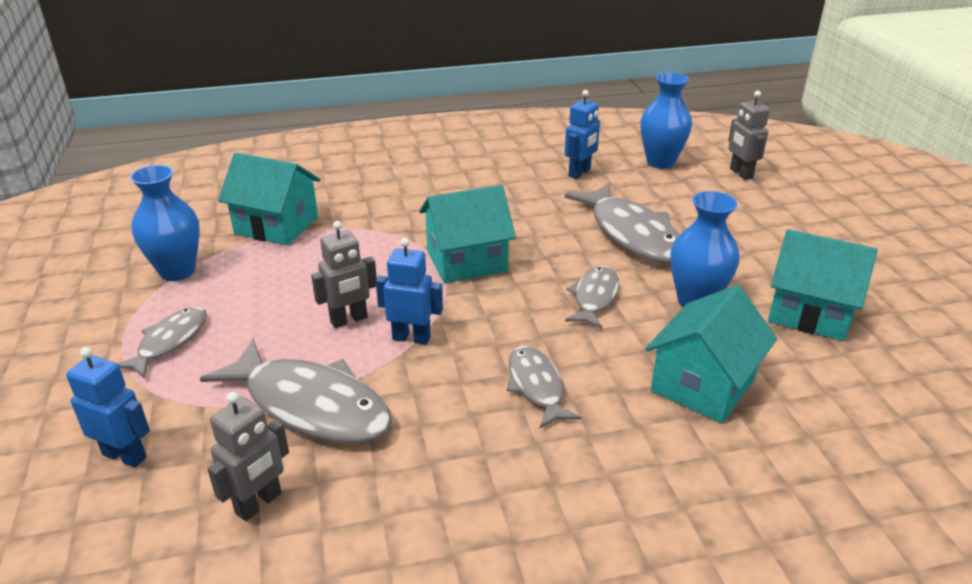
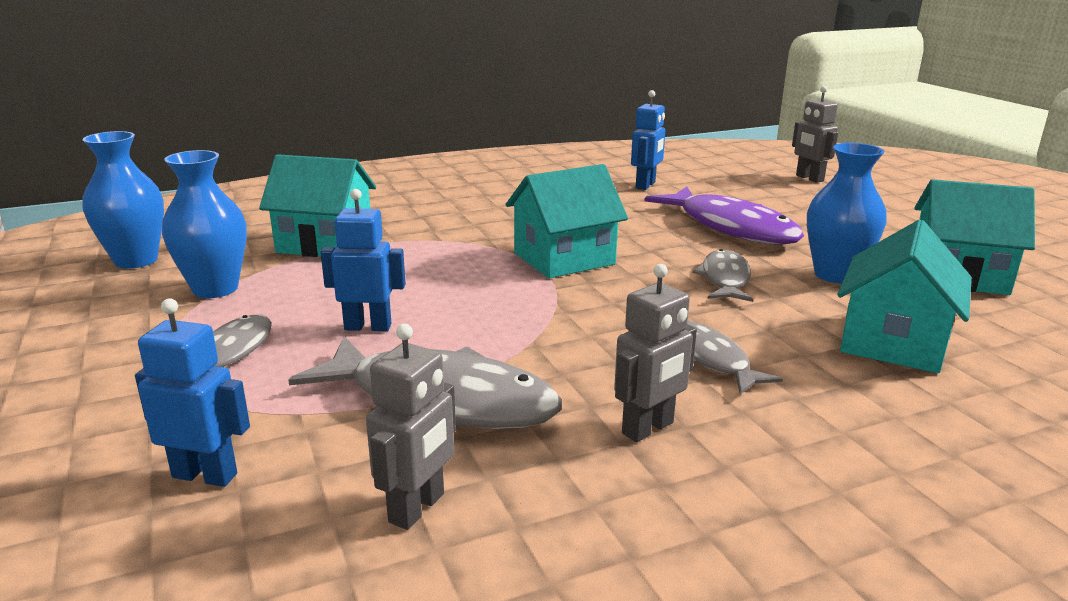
camera: 10 degrees left, 10 degrees down
grey robot [311,221,377,328] -> grey robot moved to [614,264,697,442]
blue robot [376,238,443,345] -> blue robot moved to [321,189,406,331]
grey fish [564,183,680,264] -> purple fish [644,186,804,244]
blue vase [640,72,692,169] -> blue vase moved to [83,131,164,269]

